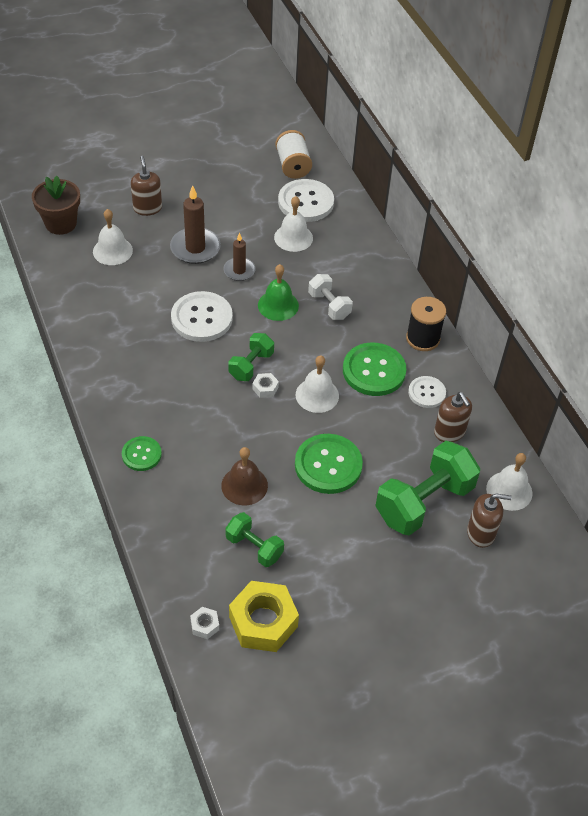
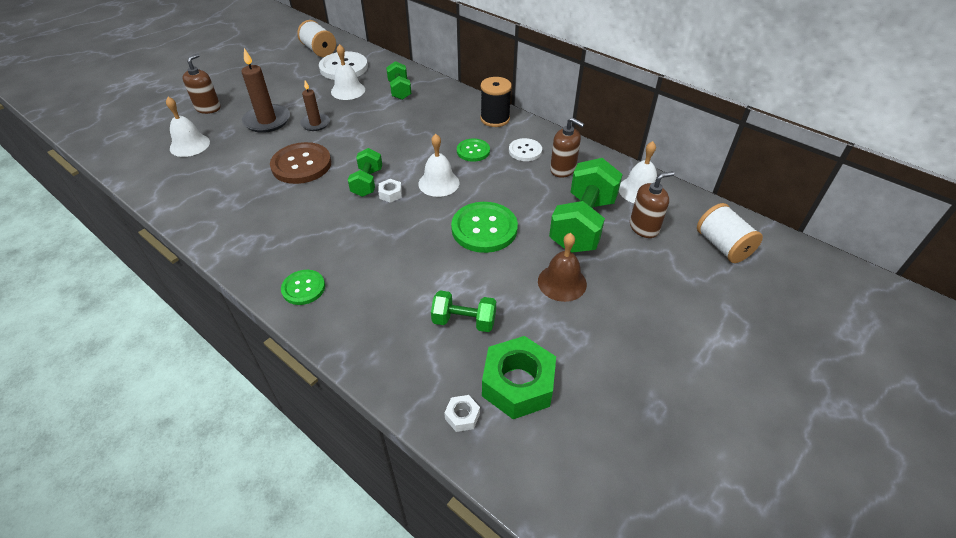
camera: 25 degrees left, 5 degrees down
brown flower pot [32,176,80,235] -> none
brown soap dispenser [131,156,162,216] -> brown soap dispenser turned 60 degrees clockwise [183,53,220,114]
white button [171,291,233,342] -> brown button [270,142,331,184]
brown bell [221,447,268,505] -> brown bell moved to [538,233,587,302]
yellow nut [229,581,299,652] -> green nut [482,336,556,419]
green bell [258,264,299,321] -> none
white dumbbell [308,274,353,320] -> none
green button [343,342,406,396] -> green button [457,139,490,162], size x0.58
none -> green dumbbell [386,61,411,100]
none -> white spool [697,203,763,263]

